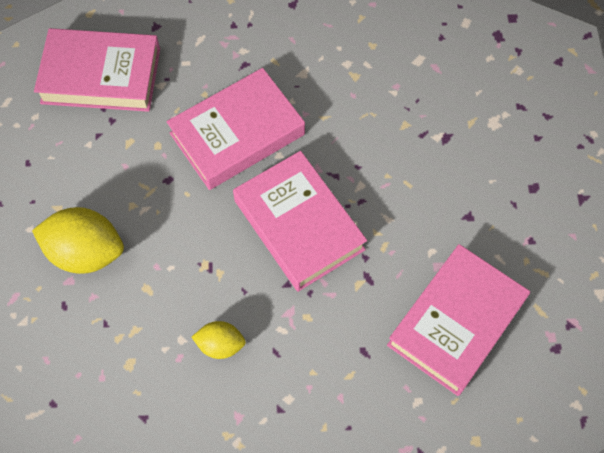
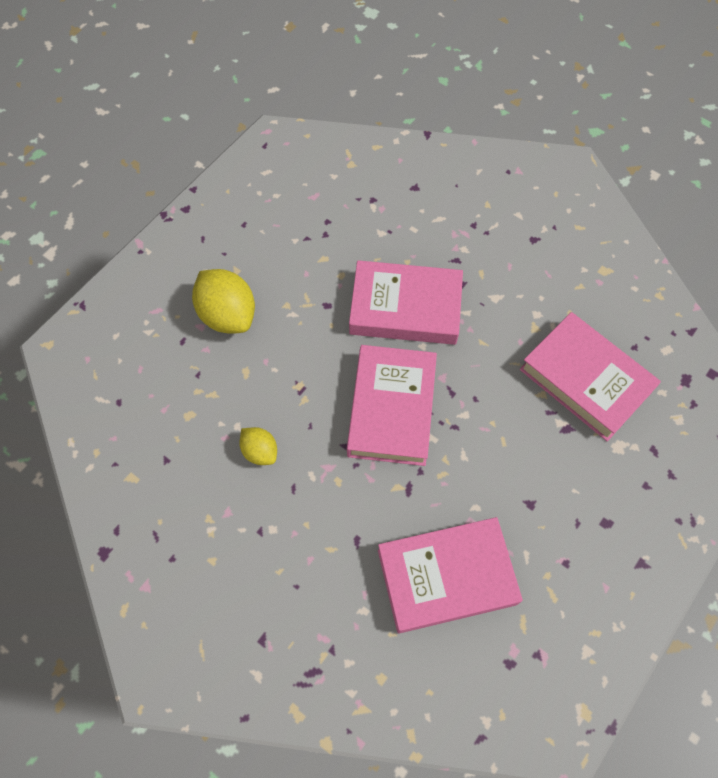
camera: 40 degrees right, 0 degrees up
pink book [34,28,160,112] -> pink book moved to [520,312,661,441]

